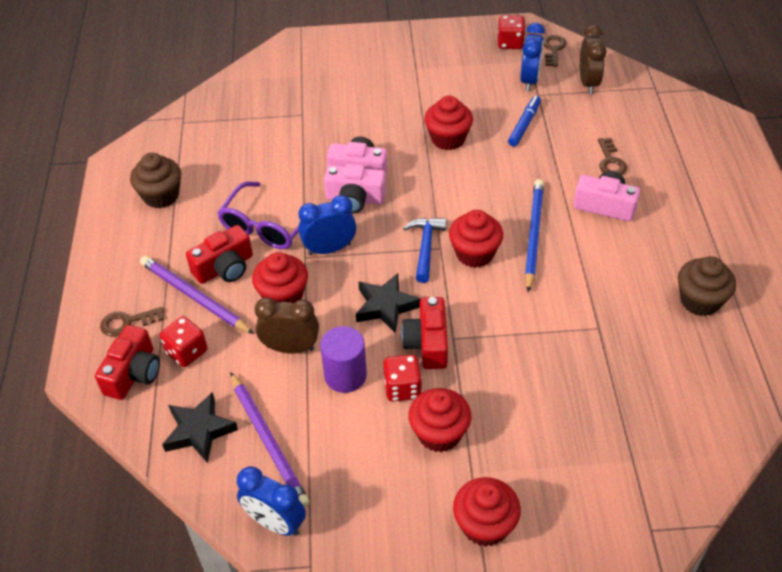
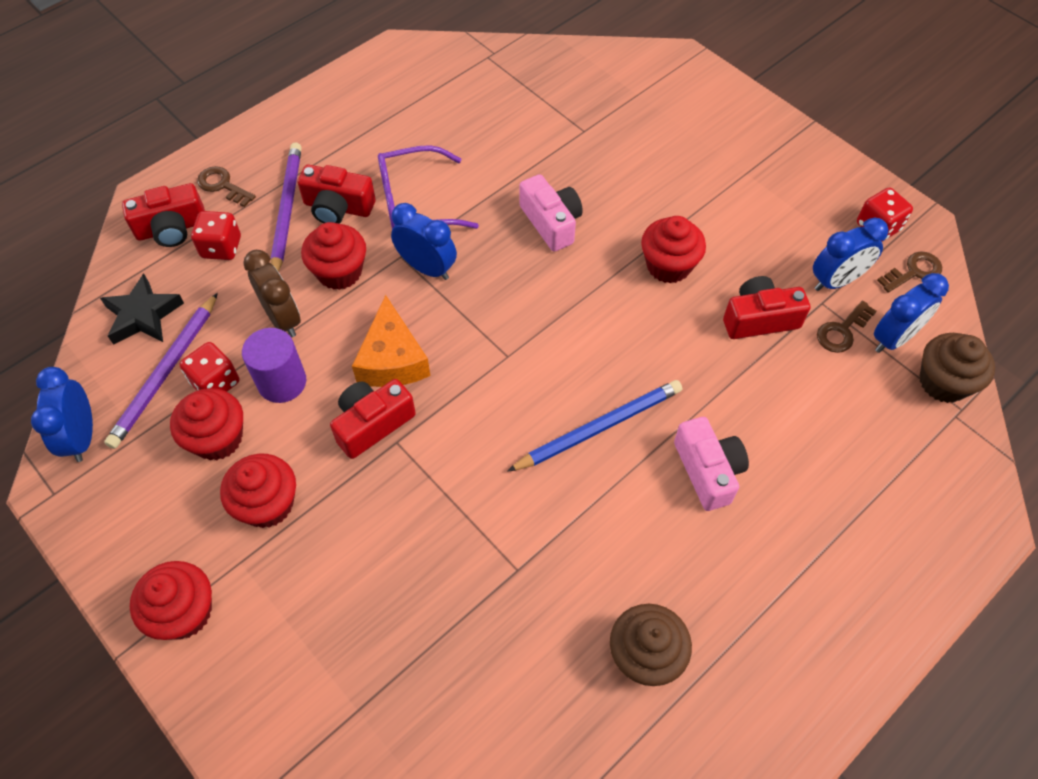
camera: 50 degrees right, 10 degrees up
brown cupcake [130,153,181,208] -> brown cupcake moved to [920,333,995,403]
pink camera [324,164,386,213] -> none
black star [356,273,421,333] -> orange cheese [352,295,431,387]
red dice [383,355,422,402] -> red dice moved to [180,342,239,392]
blue hammer [404,218,447,283] -> none
red cupcake [449,210,503,268] -> red cupcake moved to [170,388,243,460]
blue marker [508,96,541,147] -> red camera [723,276,810,339]
brown clock [580,25,607,94] -> blue clock [874,273,949,353]
brown key [598,138,627,175] -> brown key moved to [817,301,876,353]

